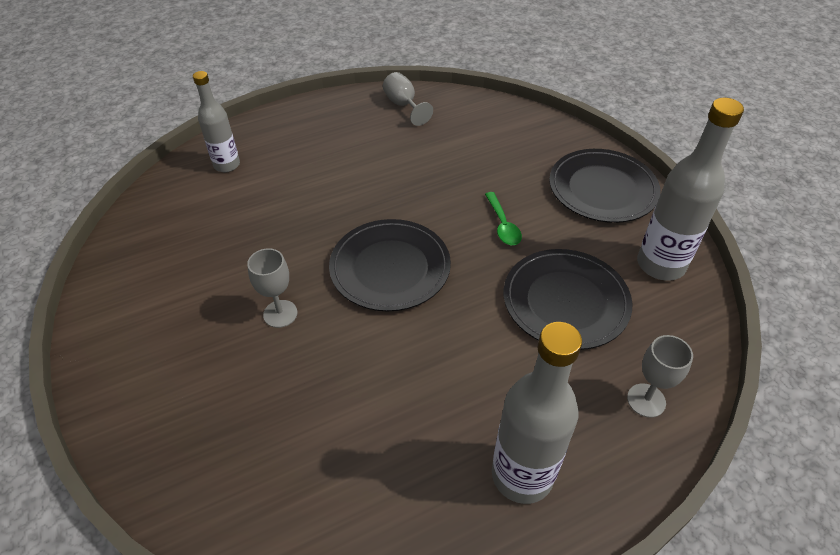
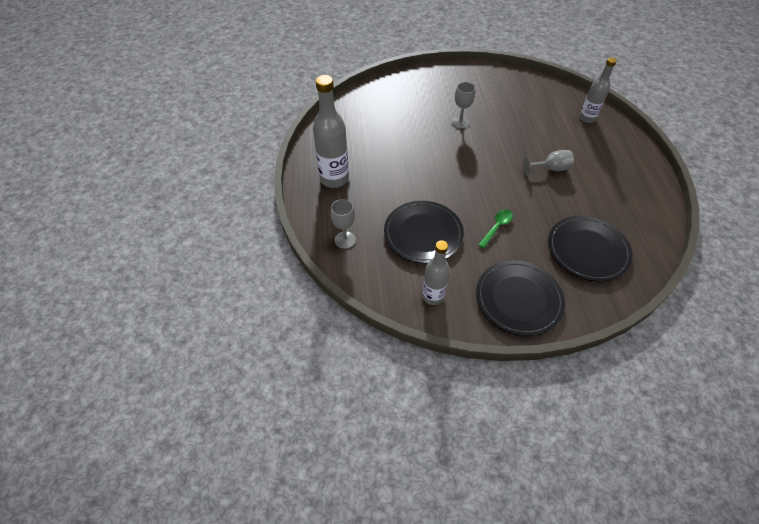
camera: 110 degrees right, 5 degrees up
black plate [329,219,451,311] -> black plate moved to [548,216,633,282]
grey goblet [383,72,433,126] -> grey goblet moved to [522,150,574,175]
green spoon [485,192,522,245] -> green spoon turned 120 degrees clockwise [478,209,513,248]
grey bottle [637,98,744,281] -> grey bottle [422,240,450,305], size x0.63

